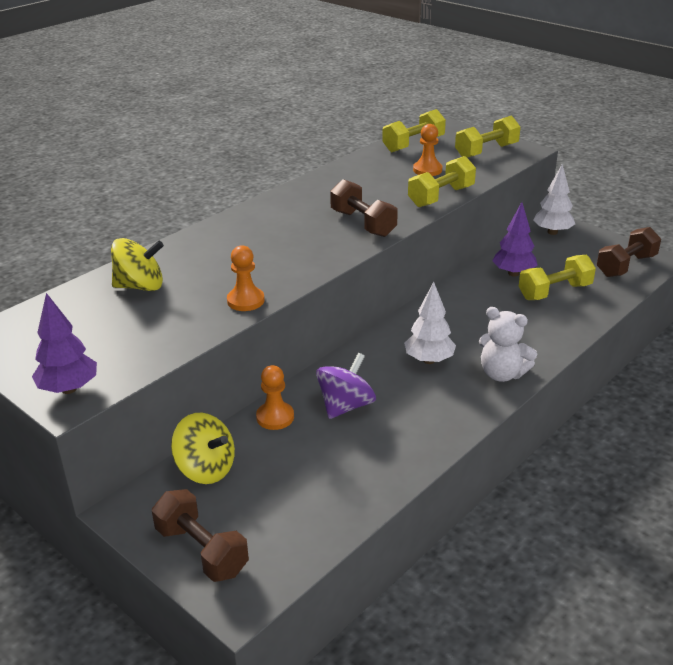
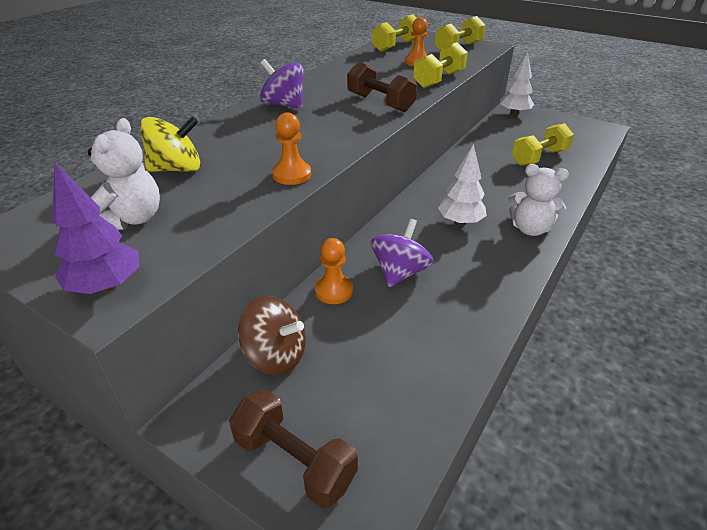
camera: 10 degrees left, 5 degrees up
yellow spinning top [171,413,235,484] -> brown spinning top [238,296,306,375]
purple tree [492,202,538,277] -> none
brown dumbbell [597,227,661,277] -> none
none -> white teddy bear [88,118,160,230]
none -> purple spinning top [260,59,304,108]

